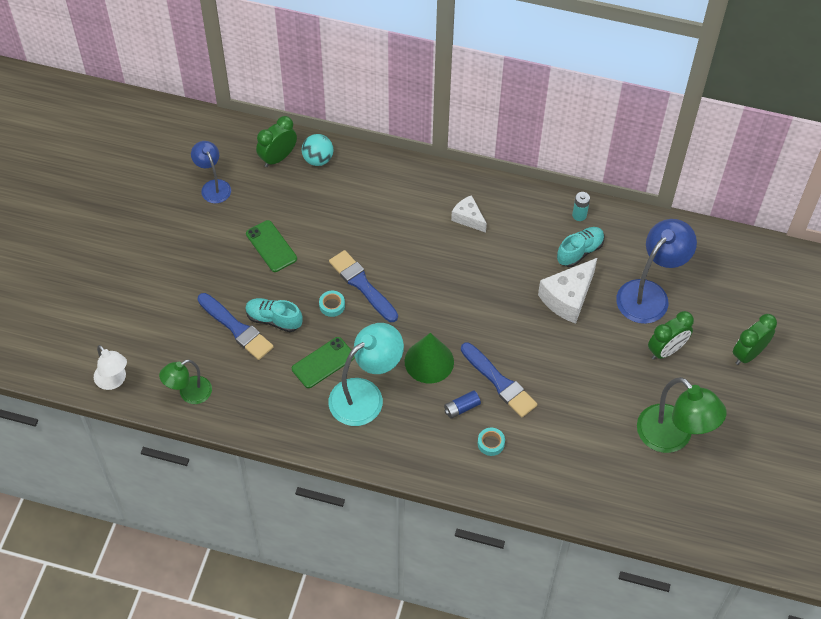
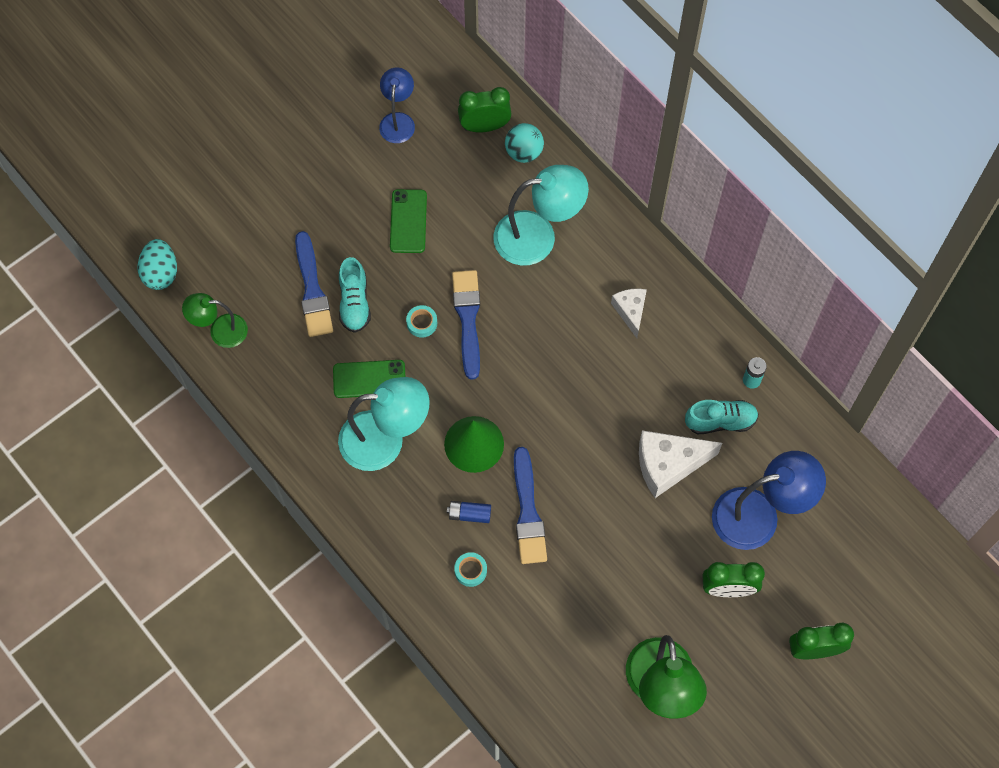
camera: 35 degrees right, 10 degrees up
white lamp [94,345,127,390] -> turquoise egg [138,239,177,290]
turquoise shoe [245,298,303,332] -> turquoise shoe turned 150 degrees counterclockwise [339,257,371,333]
none -> turquoise lamp [493,165,589,266]

